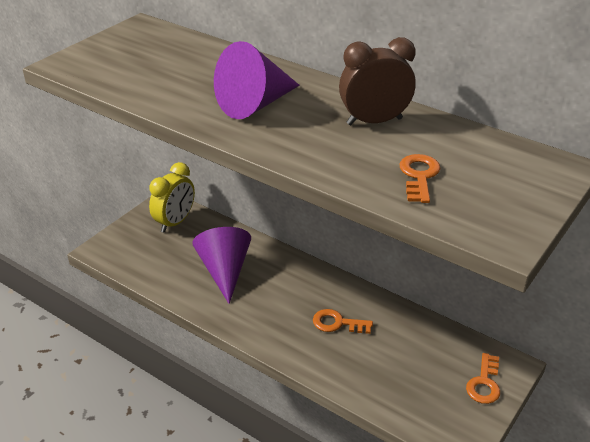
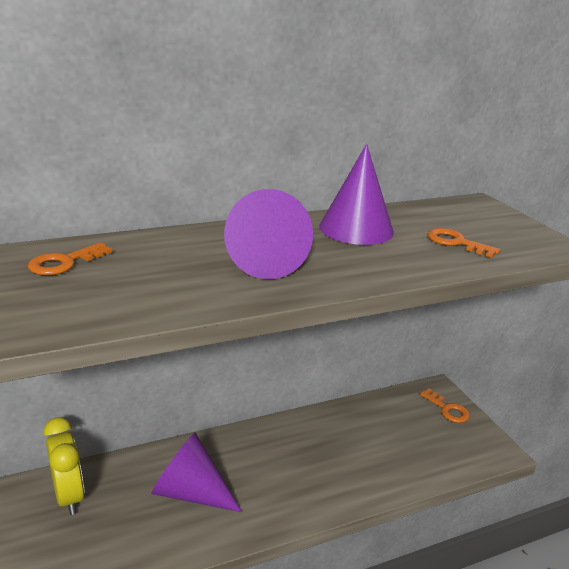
camera: 60 degrees left, 10 degrees down
orange key [313,309,373,334] -> orange key moved to [28,242,112,275]
brown clock [339,37,416,125] -> purple cone [319,144,394,245]

